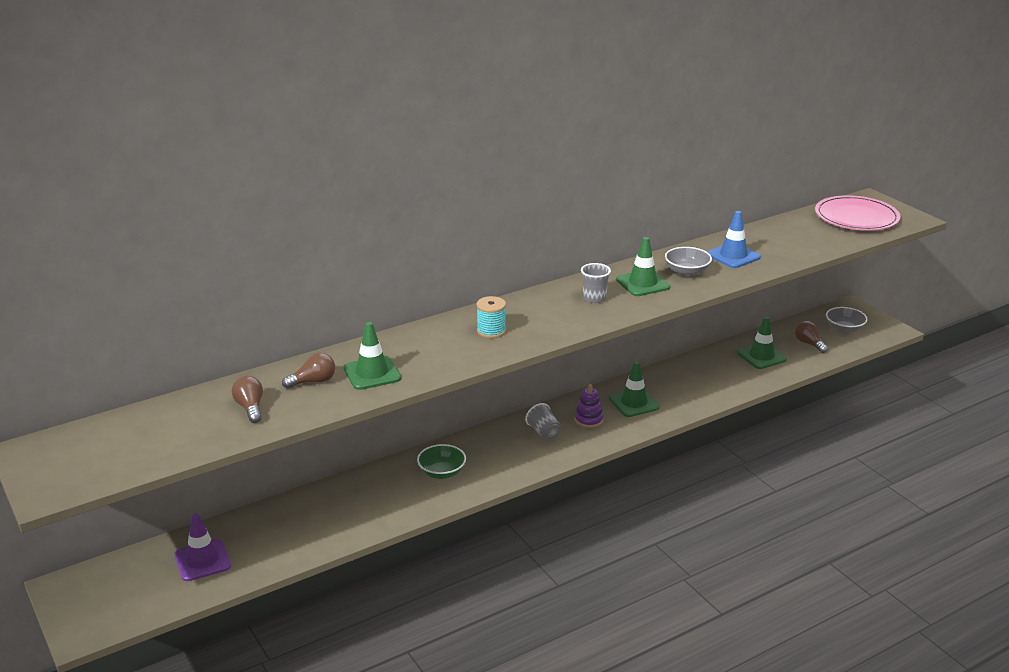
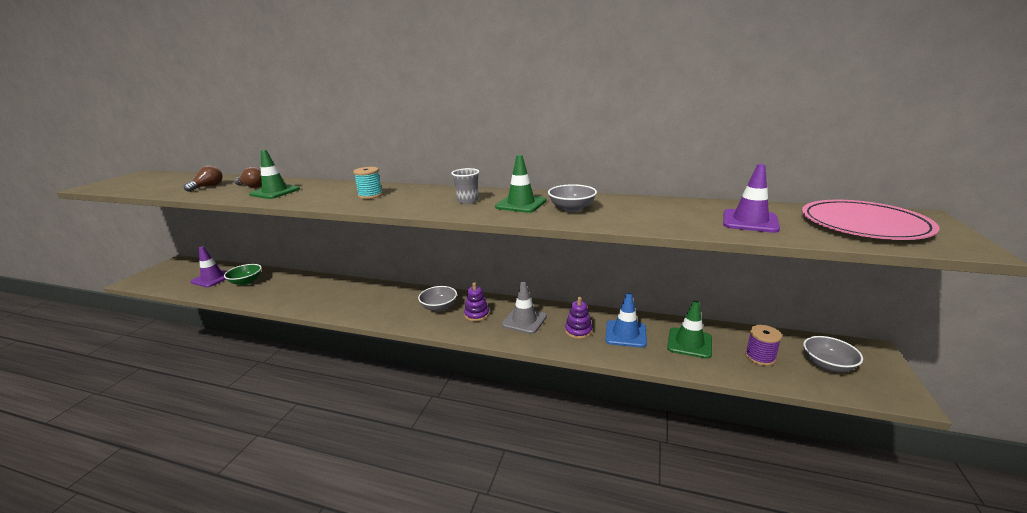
camera: 50 degrees right, 5 degrees down
green bowl [417,444,466,479] -> green bowl moved to [224,264,262,285]
grey cup [525,403,562,441] -> grey bowl [418,286,457,312]
green traffic cone [609,361,660,417] -> grey traffic cone [502,282,547,334]
blue traffic cone [707,211,761,268] -> blue traffic cone moved to [605,293,647,348]
brown light bulb [795,321,828,353] -> purple spool [745,325,782,366]
none -> purple stacking toy [565,297,592,339]
none -> purple traffic cone [723,164,780,233]

